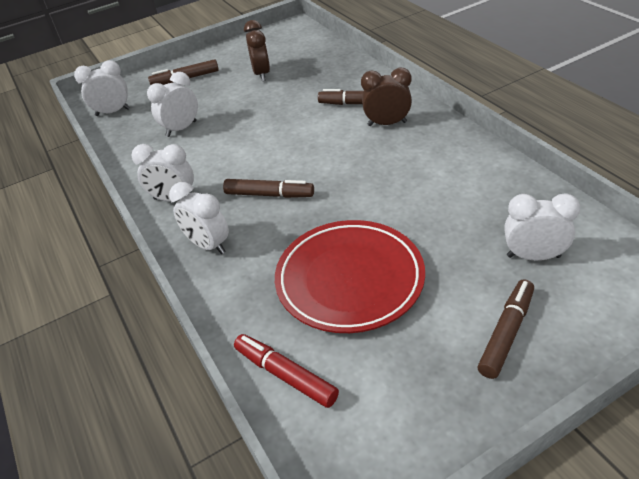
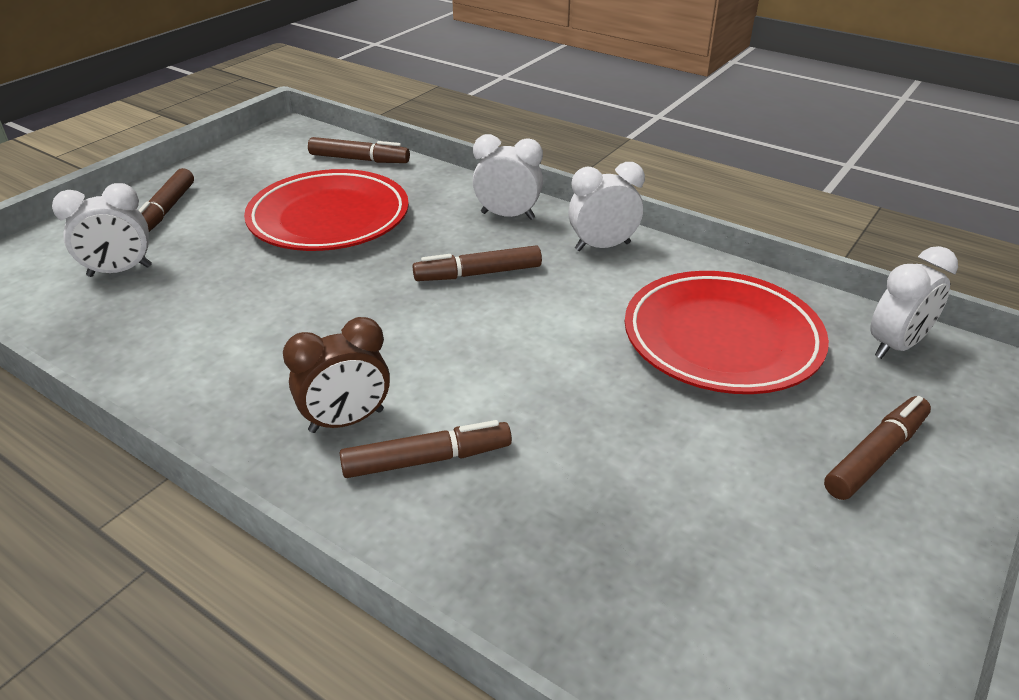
camera: 150 degrees right, 5 degrees down
white clock [147,72,198,137] -> red plate [625,271,829,394]
red marker [234,334,339,408] -> brown marker [308,137,410,163]
brown clock [244,20,270,81] -> none

